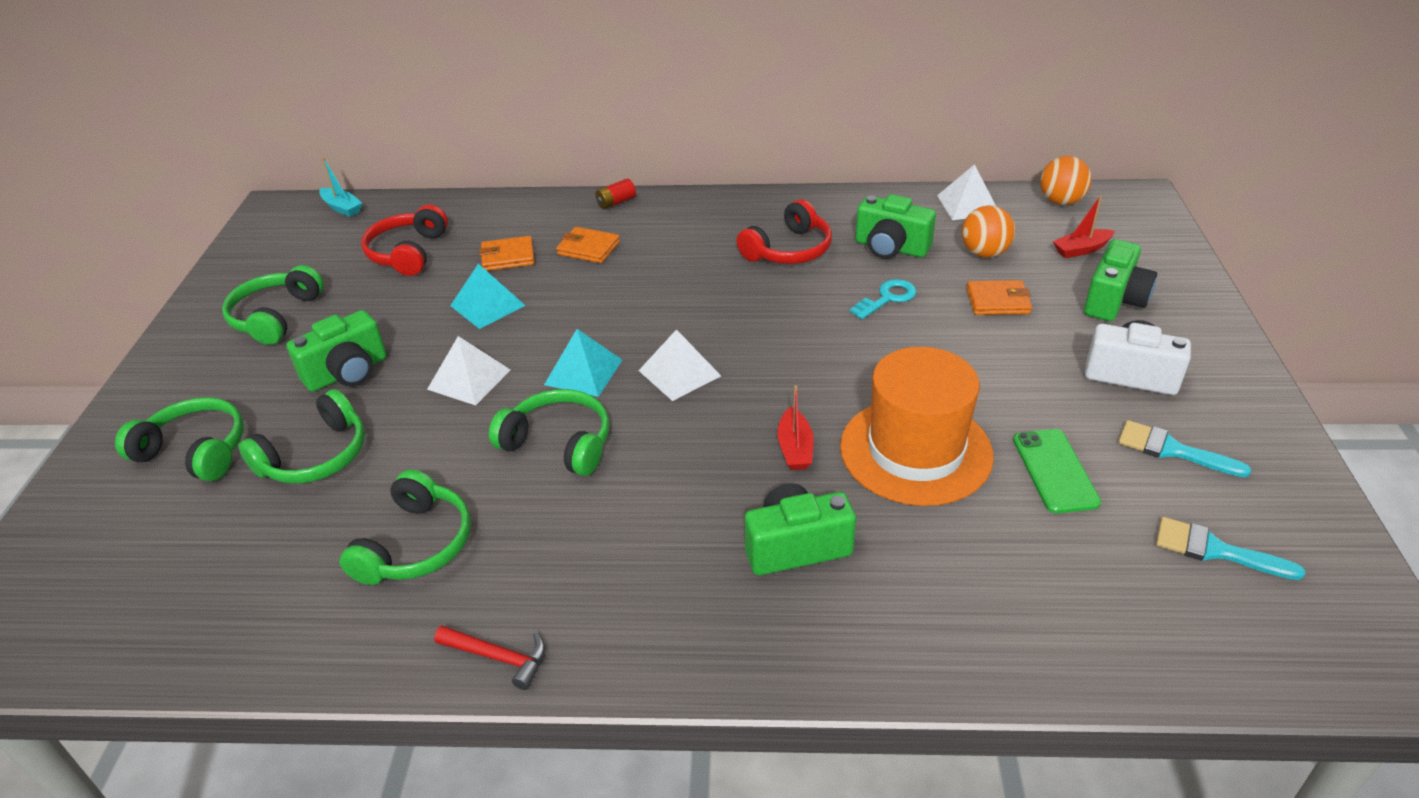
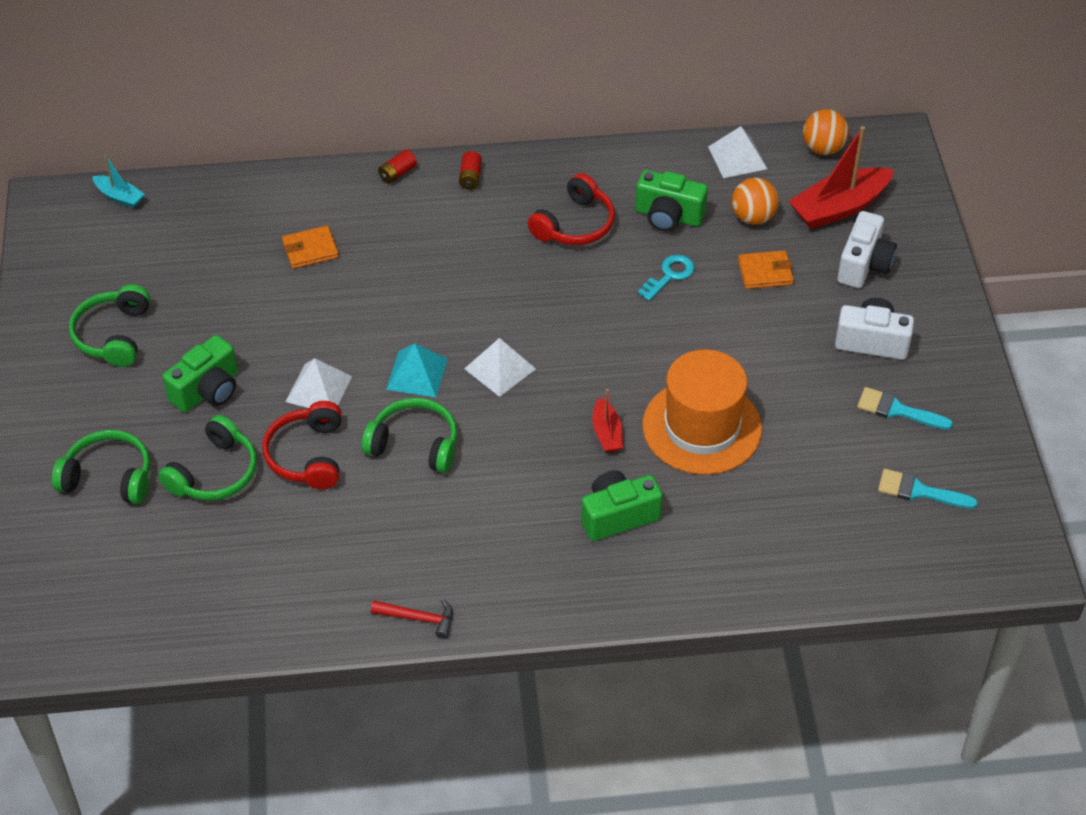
camera: 10 degrees left, 10 degrees up
green headphones [339,469,471,585] -> none
red headphones [361,205,448,276] -> red headphones moved to [262,401,342,489]
turquoise pyramid [450,264,526,329] -> none
orange wallet [556,227,620,263] -> none
green phone [1013,429,1101,514] -> none
red boat [1053,195,1114,258] -> red boat [789,126,894,229], size x1.91
green camera [1084,239,1157,321] -> white camera [837,211,897,288]
none -> red battery [459,151,482,190]

